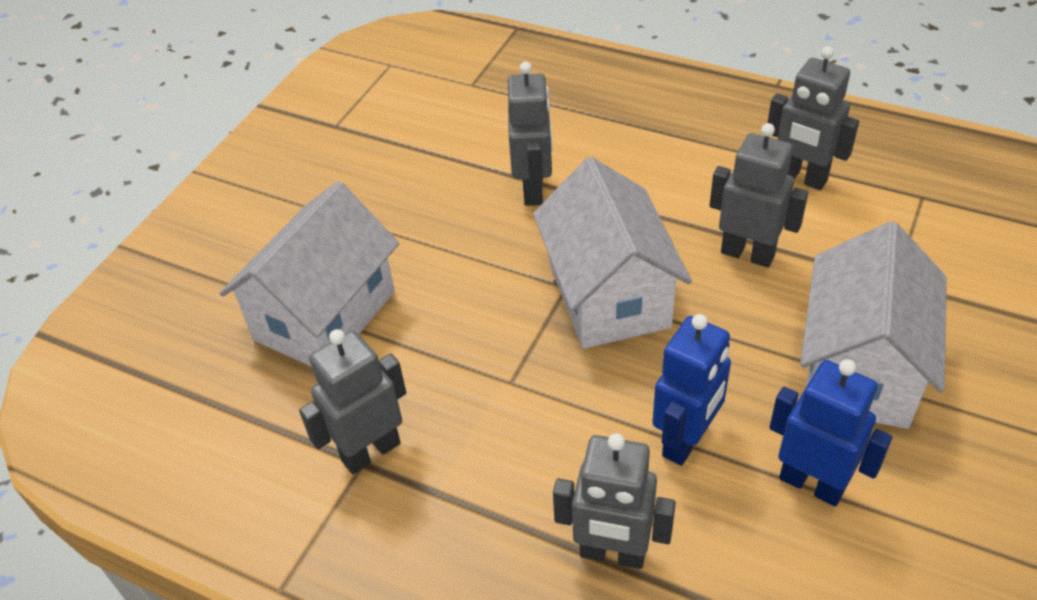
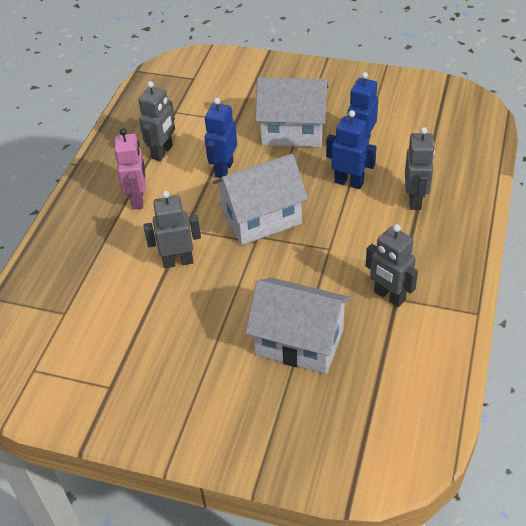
camera: 100 degrees left, 0 degrees up
grey robot [710,123,808,268] -> blue robot [205,98,237,178]
none -> pink robot [114,128,146,209]

